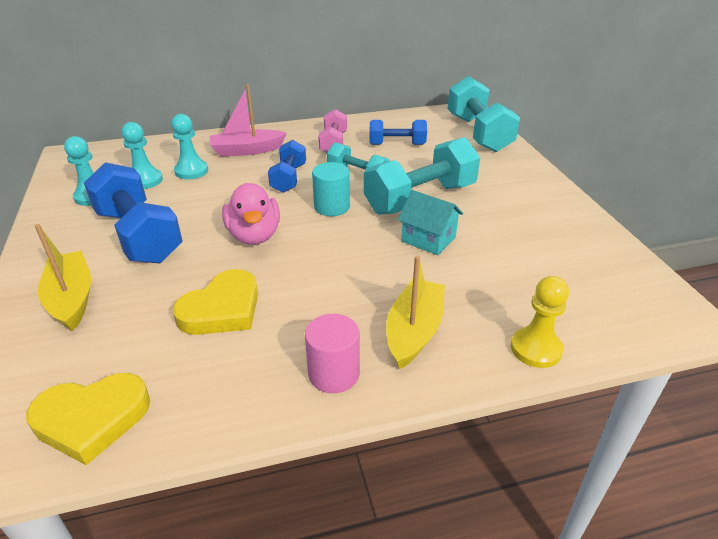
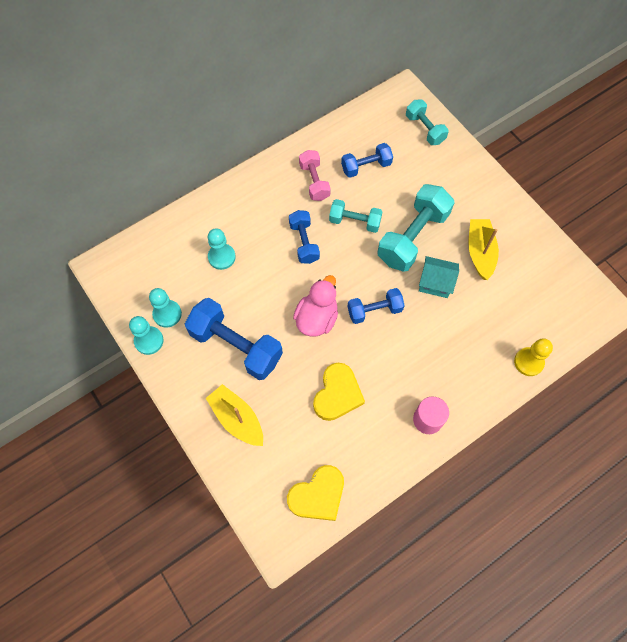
camera: 20 degrees left, 30 degrees up
turquoise pawn [121,122,163,189] -> turquoise pawn moved to [129,316,164,355]
pink boat [210,84,287,157] -> none
pink duck [222,183,280,245] -> pink duck turned 120 degrees counterclockwise [293,275,338,337]
turquoise cylinder [312,162,350,216] -> none
yellow boat [386,255,445,369] -> yellow boat moved to [468,219,499,280]
turquoise dumbbell [448,76,520,153] -> turquoise dumbbell [406,100,449,145], size x0.58
none -> blue dumbbell [347,288,405,324]

